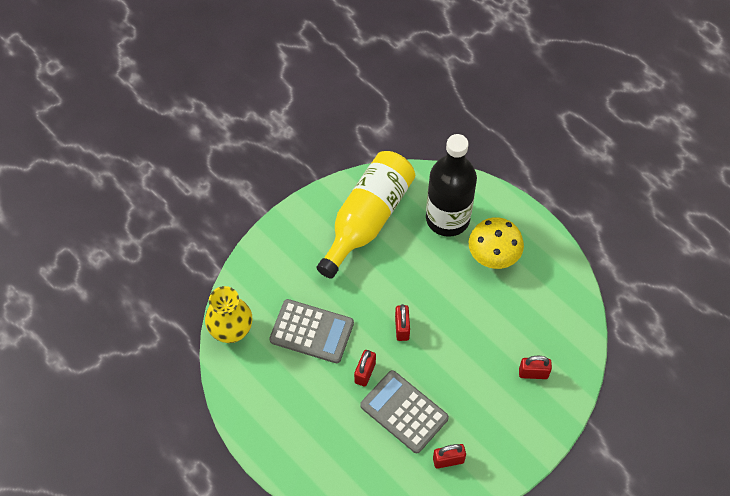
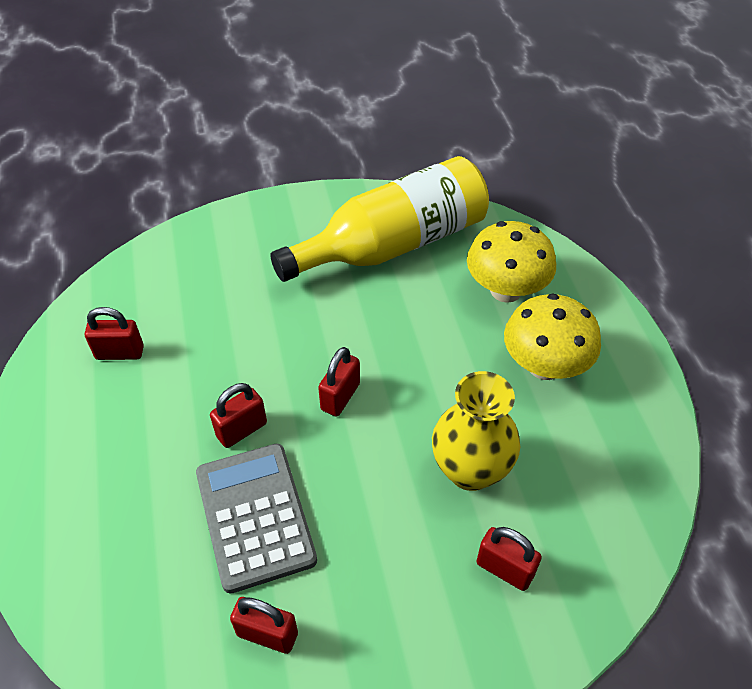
camera: 30 degrees right, 10 degrees down
yellow vase [205,286,252,343] -> yellow vase moved to [432,371,520,491]
grey calculator [269,299,354,363] -> none
black bottle [426,134,477,237] -> yellow mushroom [467,221,556,303]
none -> red padlock [85,307,144,360]

